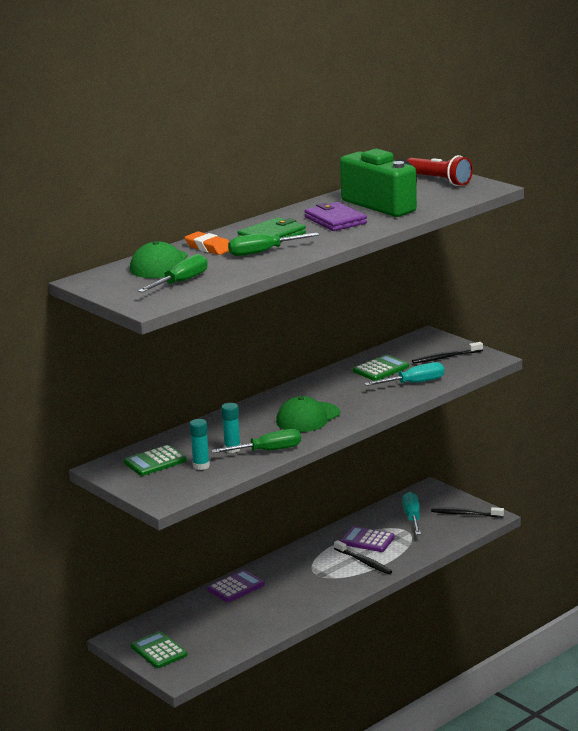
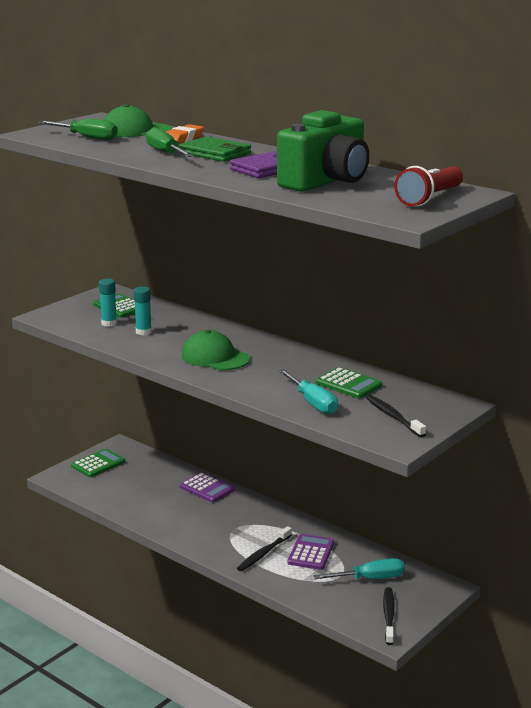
camera: 80 degrees right, 0 degrees up
green screwdriver [211,429,301,453] -> none

